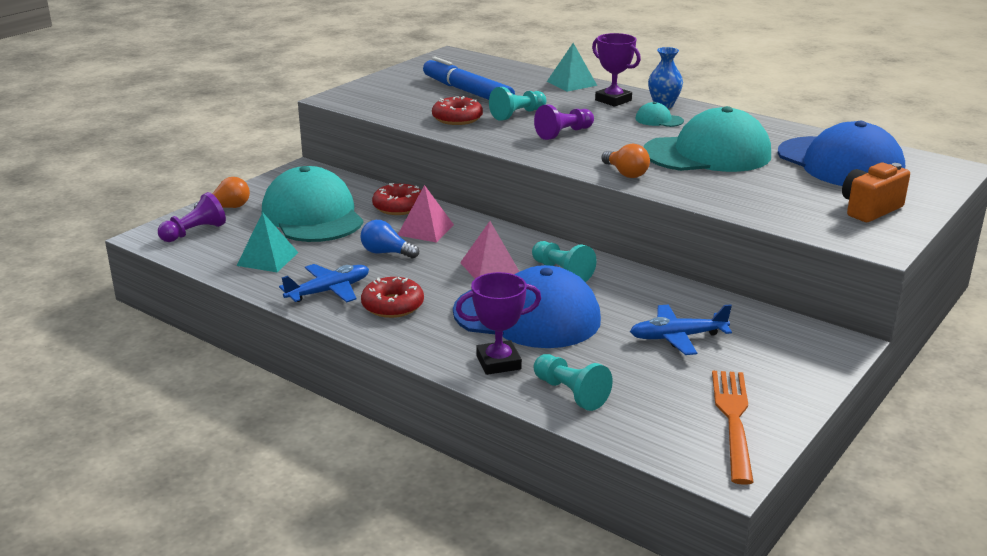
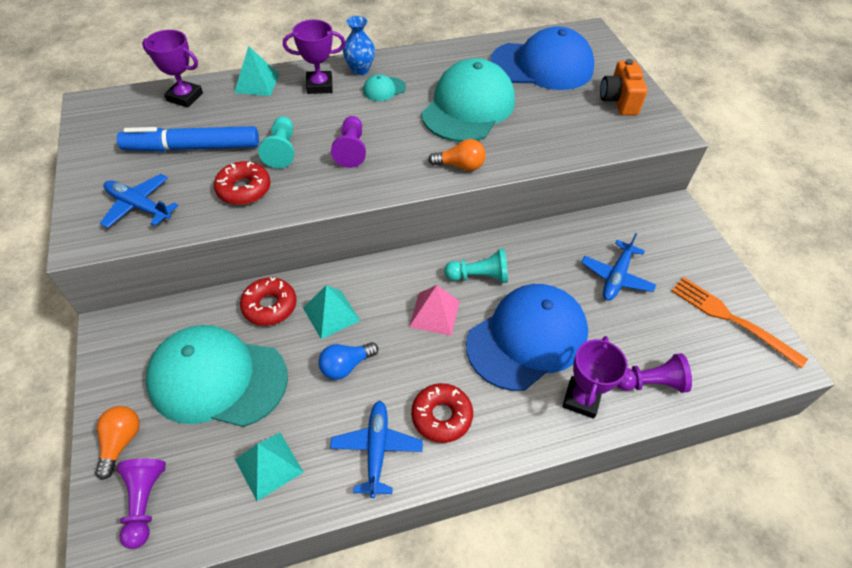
camera: 55 degrees left, 25 degrees up
pink pyramid [398,185,454,243] -> turquoise pyramid [303,285,360,339]
turquoise pawn [534,354,613,411] -> purple pawn [617,353,692,393]
none -> blue plane [100,174,179,228]
none -> purple trophy [142,30,203,107]

